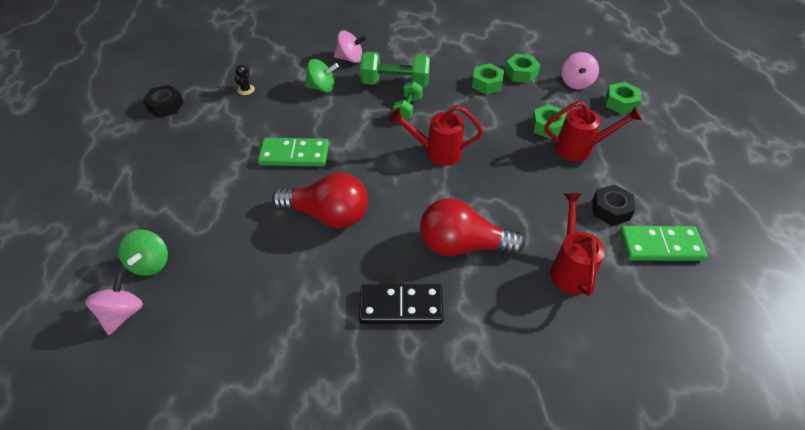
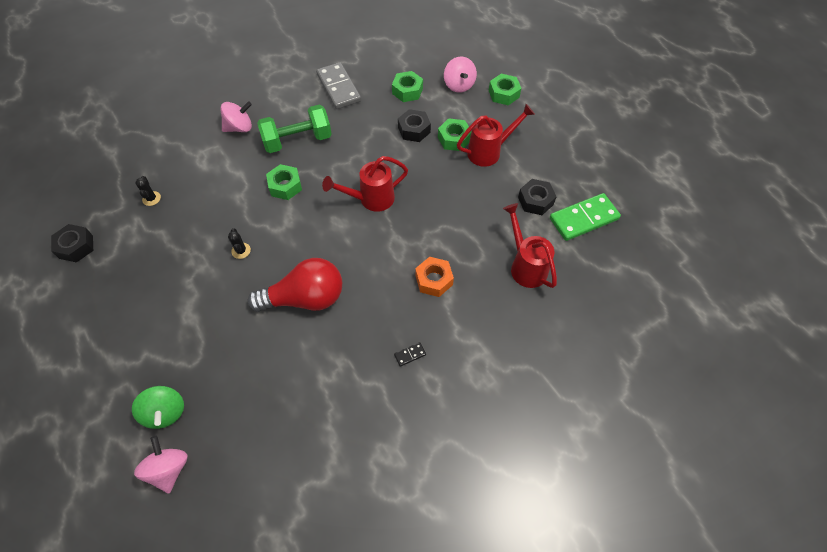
camera: 25 degrees left, 10 degrees up
green domino [258,138,329,167] -> black cactus [228,228,251,259]
green spinning top [304,59,339,93] -> none
black domino [359,284,444,324] -> black domino [394,342,426,367], size x0.40
green dumbbell [393,81,423,120] -> none
red light bulb [420,198,525,256] -> orange nut [415,257,454,297]
green nut [472,64,504,95] -> green nut moved to [266,164,302,200]
none -> grey domino [316,62,361,109]
none -> black nut [398,109,431,142]

